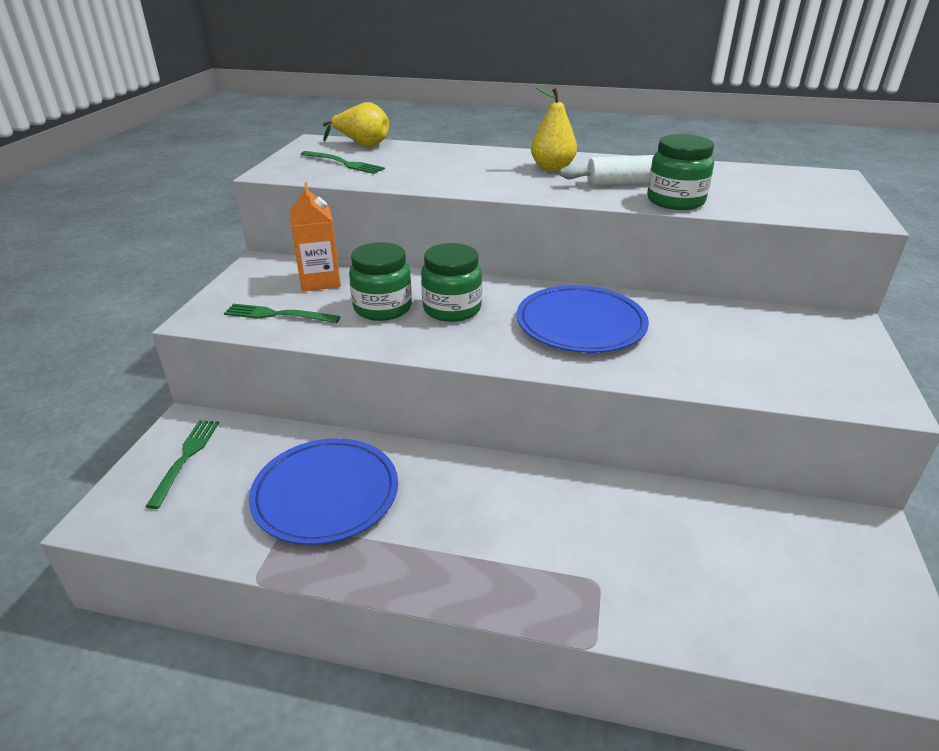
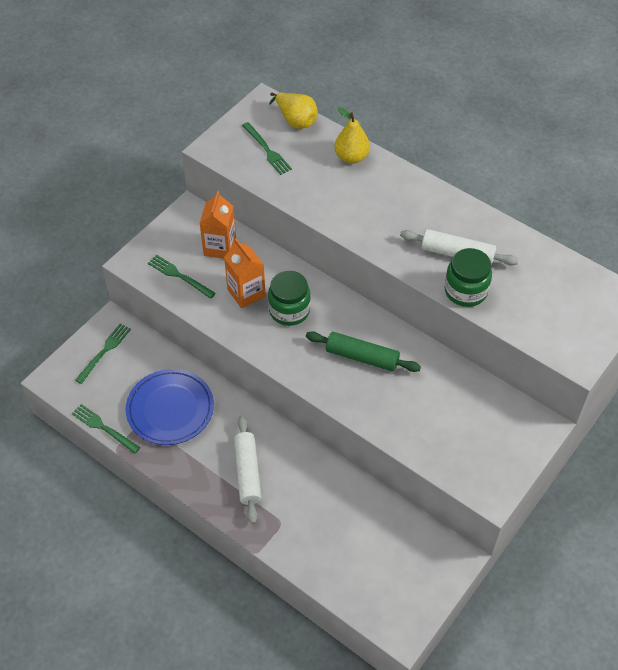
camera: 25 degrees right, 20 degrees up
green jar [349,242,412,321] -> orange carton [224,238,266,308]
blue plate [517,285,649,353] -> green rolling pin [306,331,421,372]
yellow pear [531,87,577,172] -> yellow pear moved to [335,107,370,164]
none -> green fork [72,404,140,454]
none -> white rolling pin [234,415,261,524]

